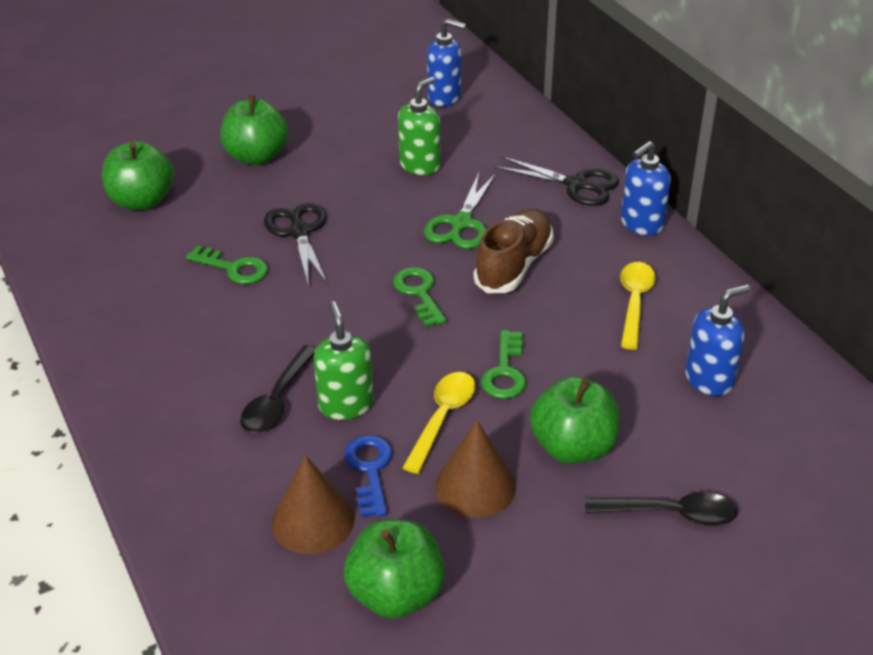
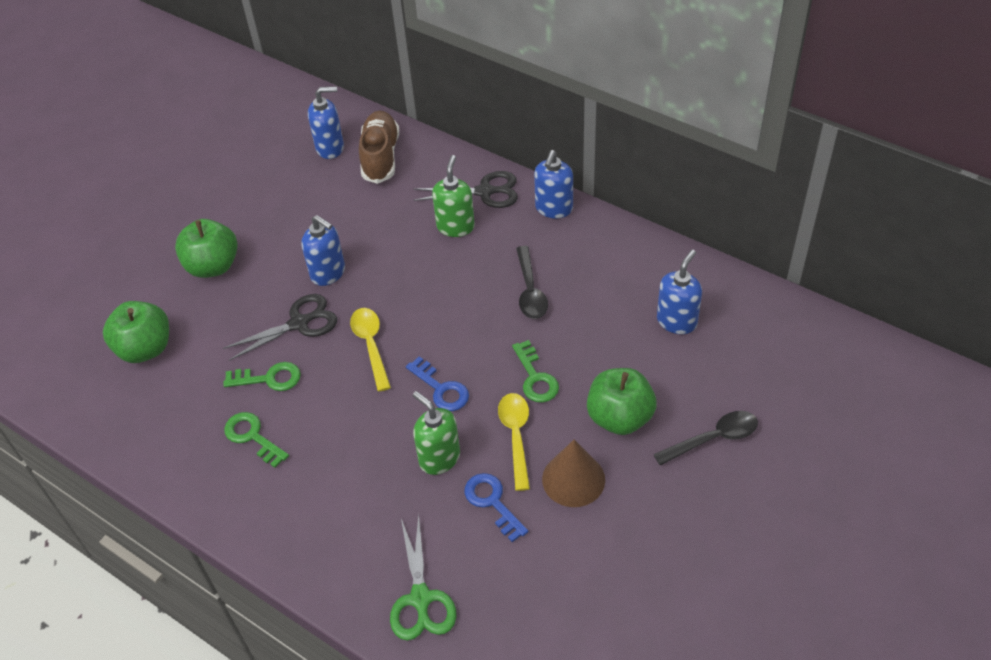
camera: 25 degrees left, 10 degrees up
black spoon [240,345,316,433] -> black spoon moved to [516,246,548,319]
black scissors [264,203,328,287] -> black scissors turned 105 degrees clockwise [223,294,337,361]
brown cone [271,455,355,554] -> none
green apple [344,519,445,619] -> none
green key [393,267,447,327] -> green key moved to [224,412,289,468]
green soap dispenser [398,77,440,175] -> green soap dispenser moved to [432,155,475,237]
green scissors [424,173,496,249] -> green scissors moved to [390,515,457,641]
brown shoe [474,209,553,293] -> brown shoe moved to [359,111,399,184]
yellow spoon [620,262,656,350] -> yellow spoon moved to [350,308,391,392]
none -> blue soap dispenser [301,215,345,286]
none -> blue key [406,356,469,411]

